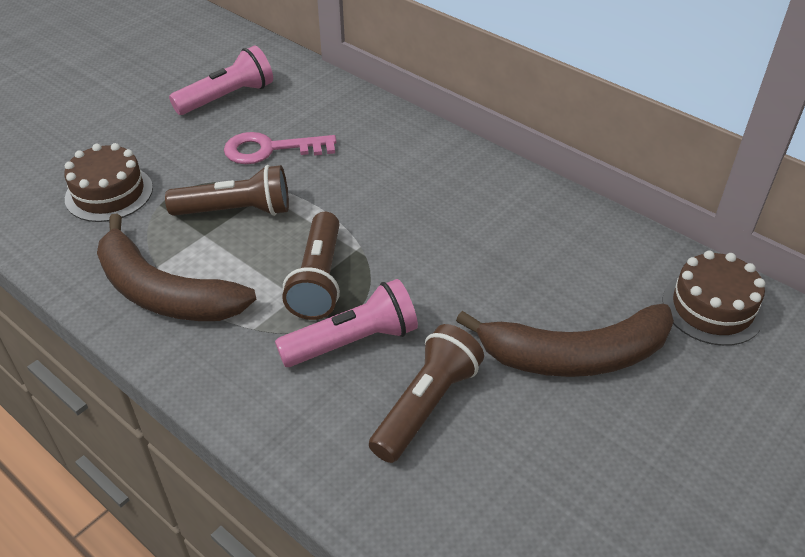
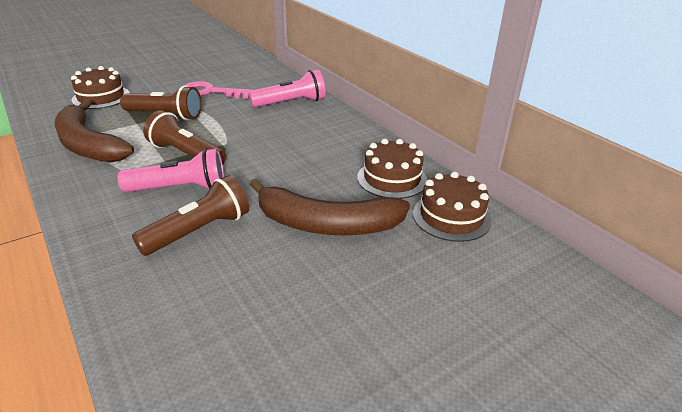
camera: 15 degrees right, 10 degrees down
pink flashlight [169,45,273,115] -> pink flashlight moved to [249,70,326,107]
brown flashlight [282,212,340,320] -> brown flashlight turned 105 degrees clockwise [143,110,226,164]
none -> brown cake [357,139,427,199]

